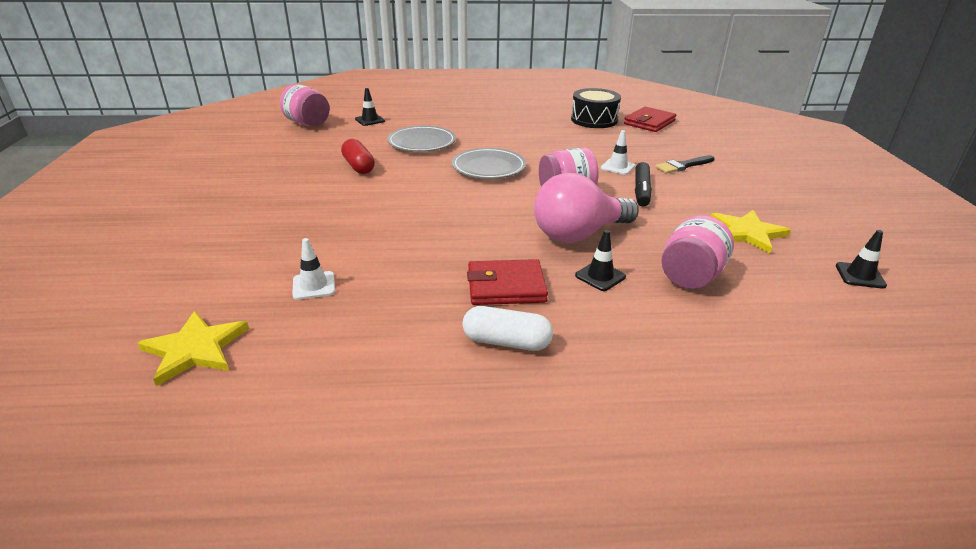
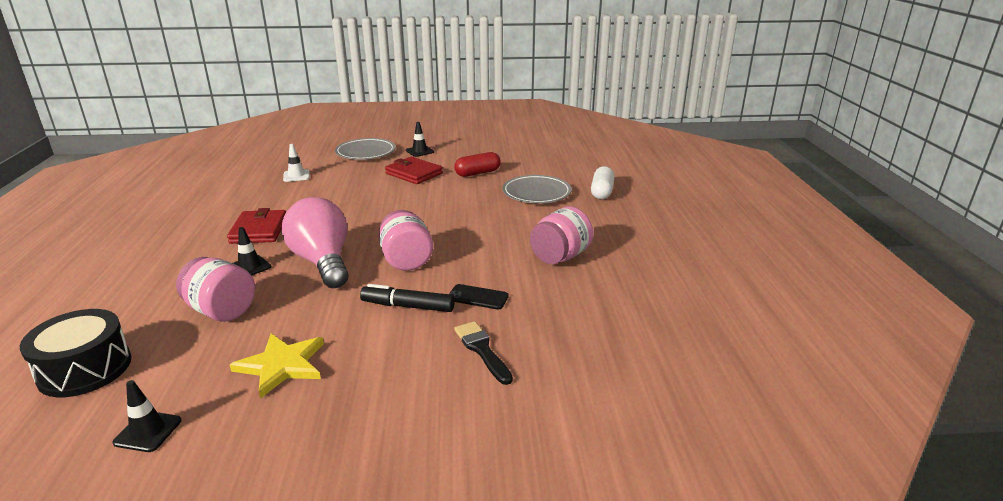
camera: 90 degrees right, 5 degrees down
yellow star [137,311,249,386] -> none
pink jar [280,84,329,126] -> pink jar moved to [530,206,593,264]
black traffic cone [355,88,385,126] -> black traffic cone moved to [406,122,434,157]
grey plate [452,148,526,179] -> grey plate moved to [335,138,396,160]
white capsule [462,306,553,351] -> white capsule moved to [591,166,615,199]
black drum [571,88,621,128] -> black drum moved to [20,309,131,397]
white traffic cone [601,130,635,175] -> black phone [449,284,509,310]
red wallet [624,107,676,132] -> red wallet moved to [385,157,443,184]

